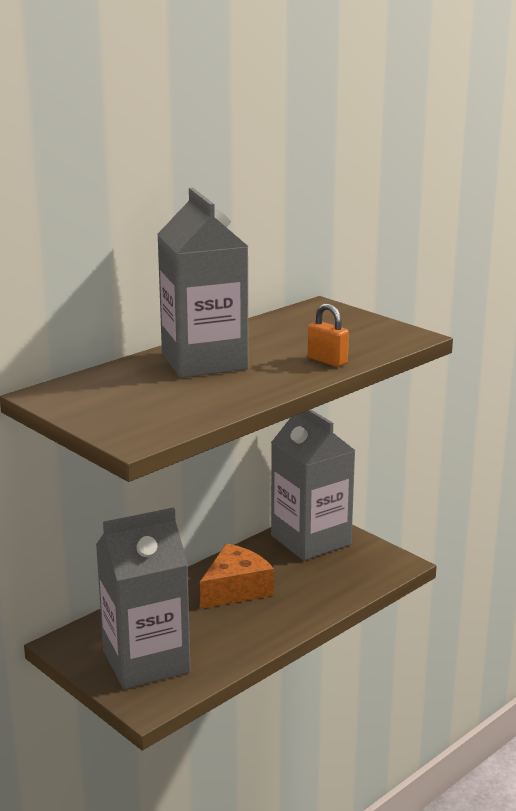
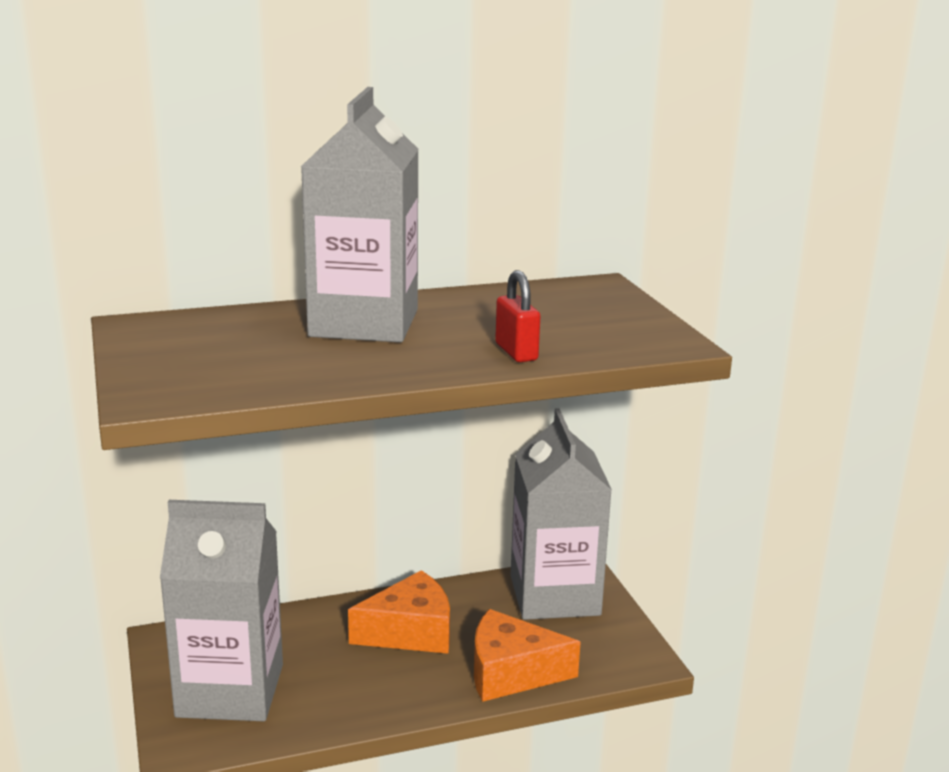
camera: 25 degrees right, 0 degrees up
orange padlock [308,303,349,367] -> red padlock [495,270,540,362]
none -> orange cheese [474,609,581,702]

